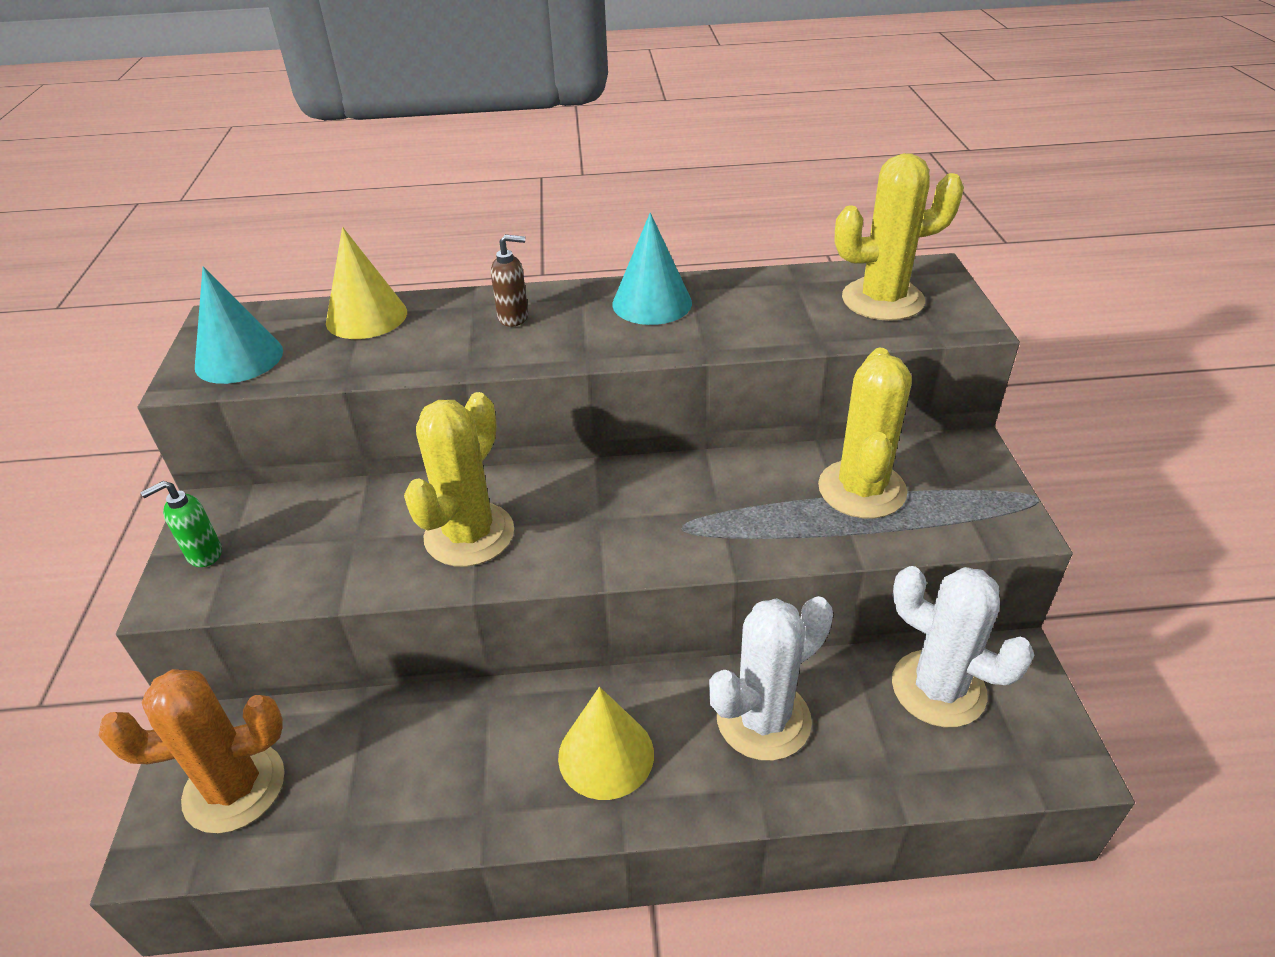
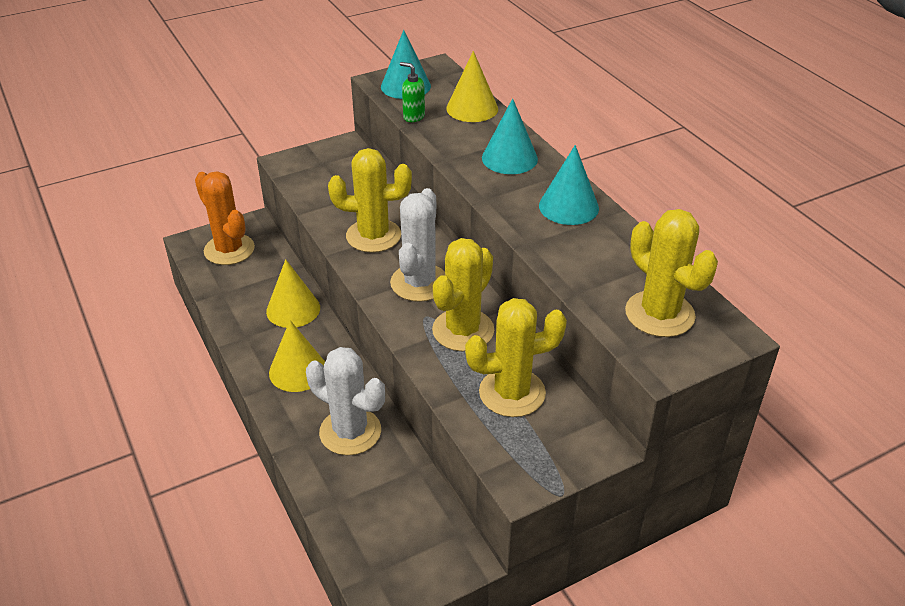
camera: 65 degrees right, 0 degrees up
green soap dispenser [141,481,222,567] -> green soap dispenser moved to [400,62,425,122]
brown soap dispenser [491,235,528,327] -> turquoise cone [482,98,538,174]
white cactus [892,566,1034,727] -> white cactus moved to [390,188,445,302]
none -> yellow cone [266,259,320,328]
none -> yellow cactus [432,238,494,351]

